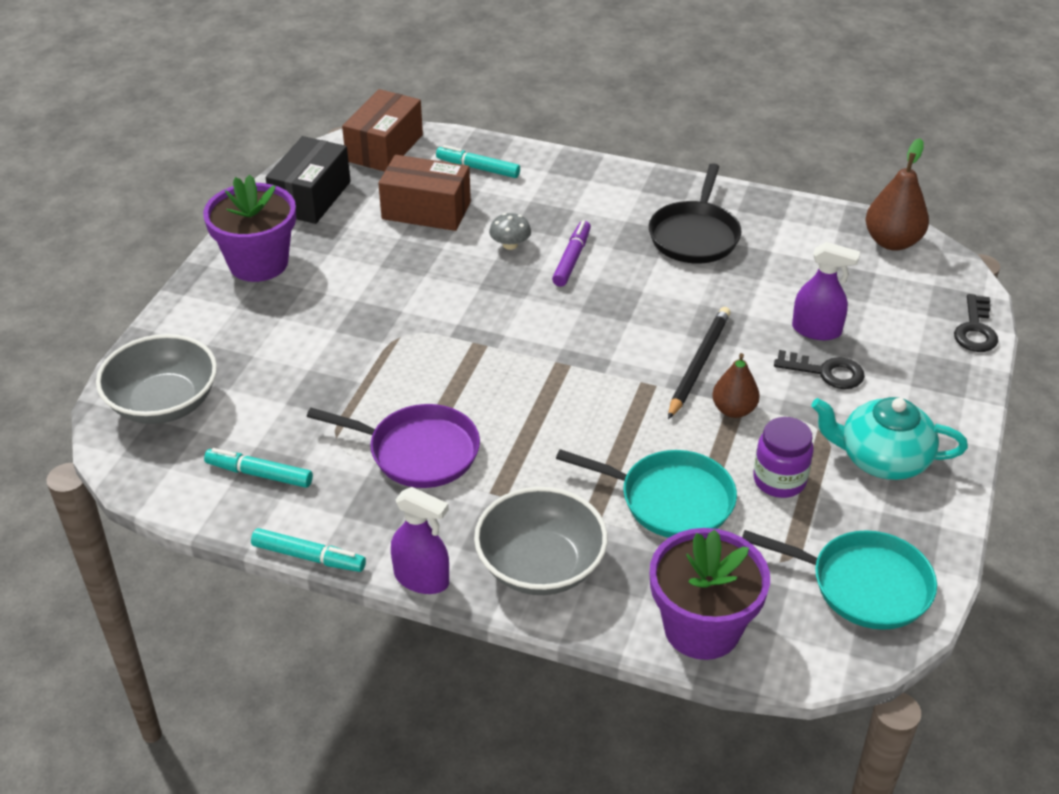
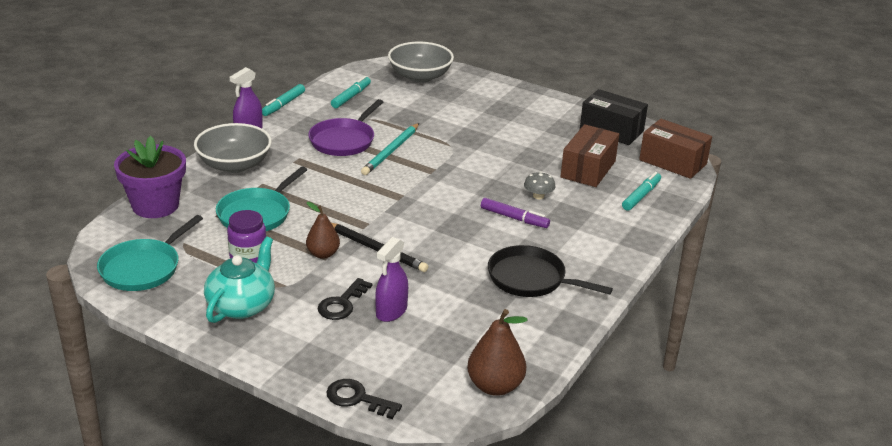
camera: 100 degrees right, 10 degrees down
purple flower pot [203,175,296,282] -> none
none -> turquoise pencil [361,123,419,175]

